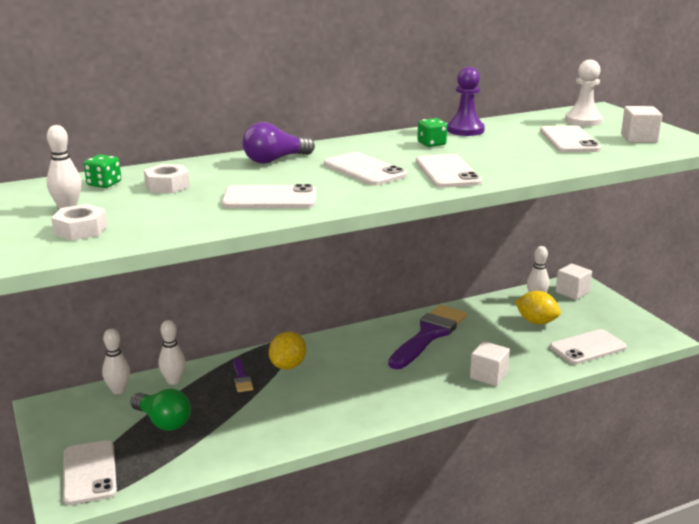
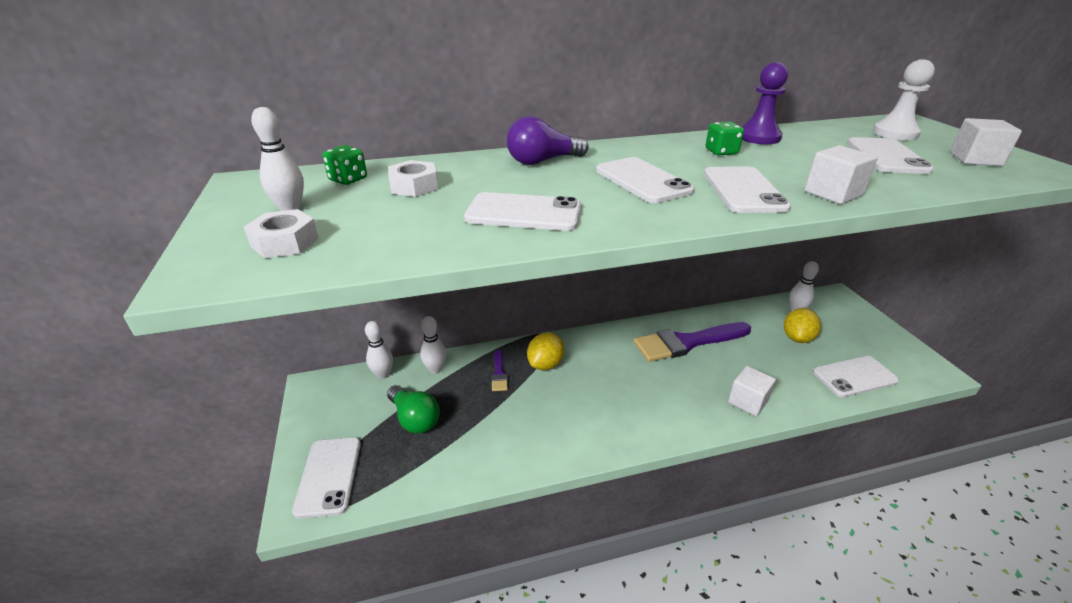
camera: 10 degrees right, 10 degrees up
purple brush [388,305,467,369] -> purple brush turned 150 degrees counterclockwise [634,322,751,362]
yellow lemon [515,291,561,324] -> yellow lemon turned 75 degrees clockwise [784,308,821,343]
white cube [556,264,592,300] -> white cube moved to [804,145,878,204]

